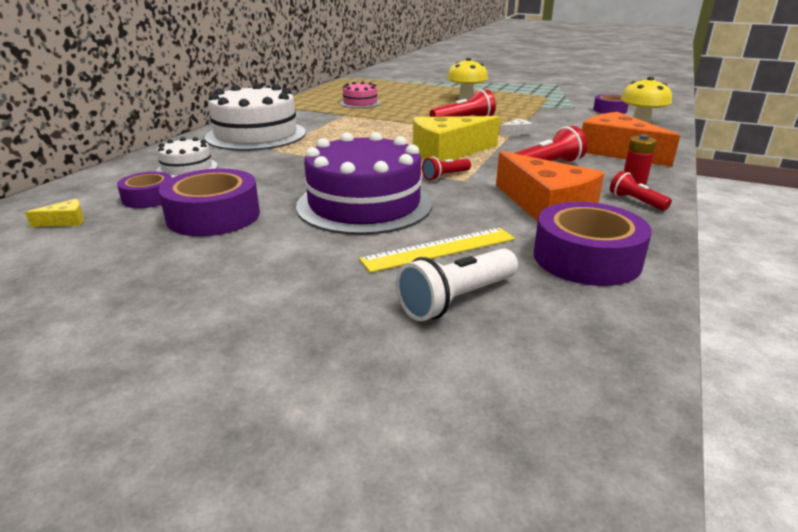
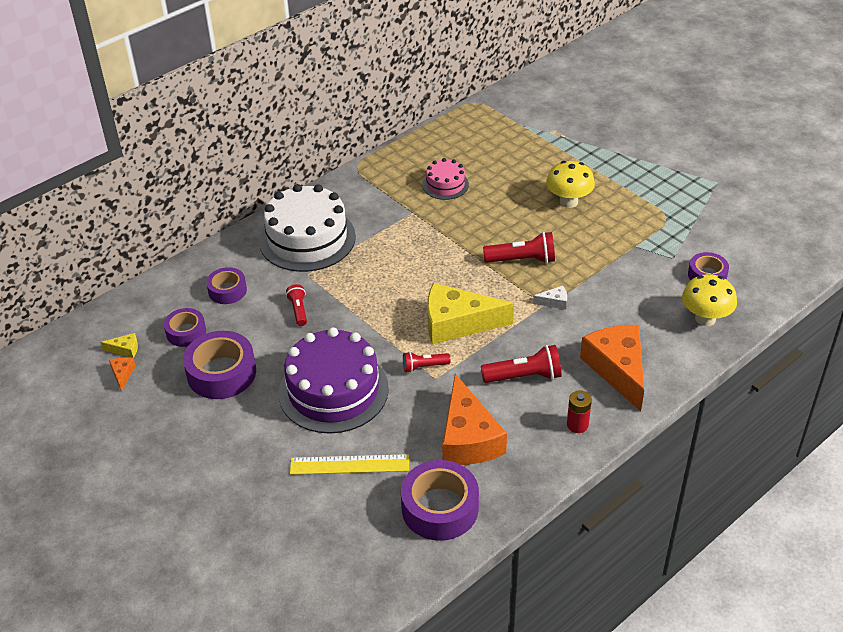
camera: 25 degrees right, 15 degrees up
white cake [156,137,218,178] -> purple tape [206,267,247,304]
white flashlight [396,248,518,321] -> none
red flashlight [610,171,672,211] -> red flashlight moved to [286,284,307,326]
none -> orange cheese [109,357,136,391]

